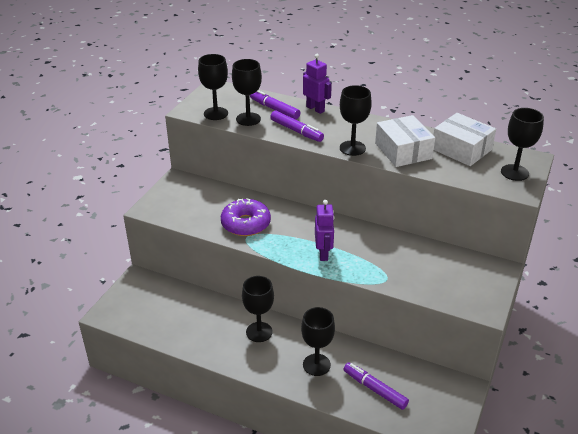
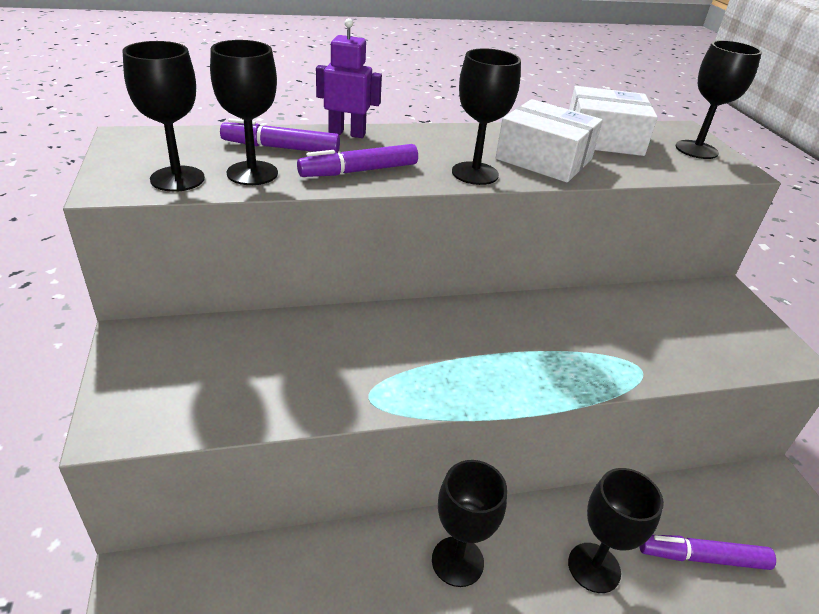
camera: 40 degrees left, 0 degrees up
purple donut [221,198,271,236] -> none
purple marker [270,111,324,142] -> purple marker turned 150 degrees clockwise [297,144,418,177]
purple robot [315,200,334,261] -> none

